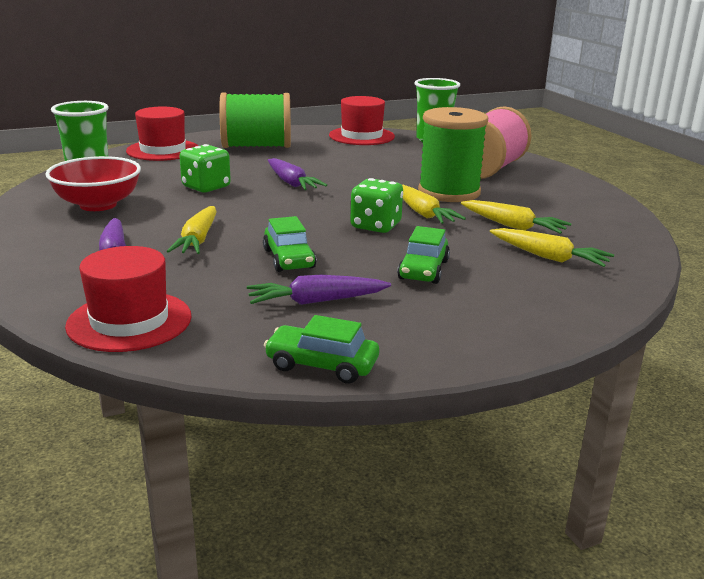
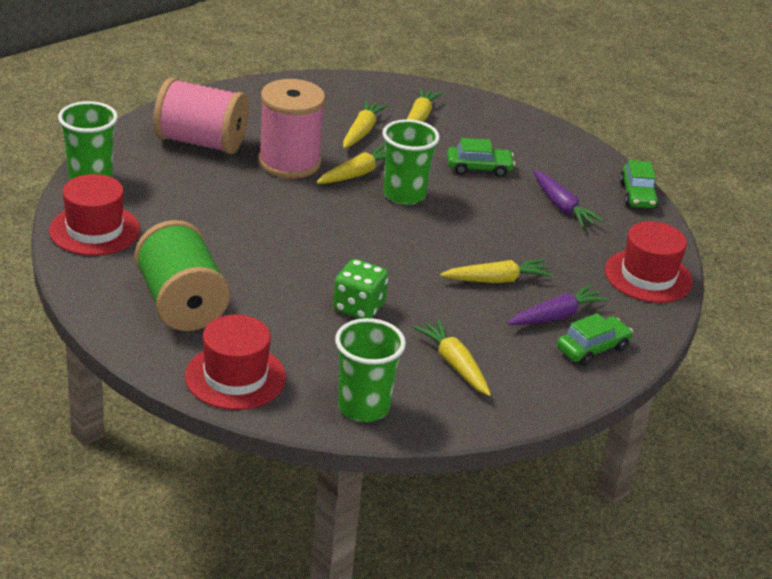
camera: 110 degrees left, 10 degrees up
red bowl [45,156,141,211] -> yellow carrot [413,319,491,396]
green car [263,216,316,272] -> green car moved to [557,313,633,366]
purple carrot [268,158,327,190] -> none
green dice [350,178,403,233] -> green cup [382,119,440,205]
green spool [418,107,488,202] -> pink spool [259,79,325,179]

